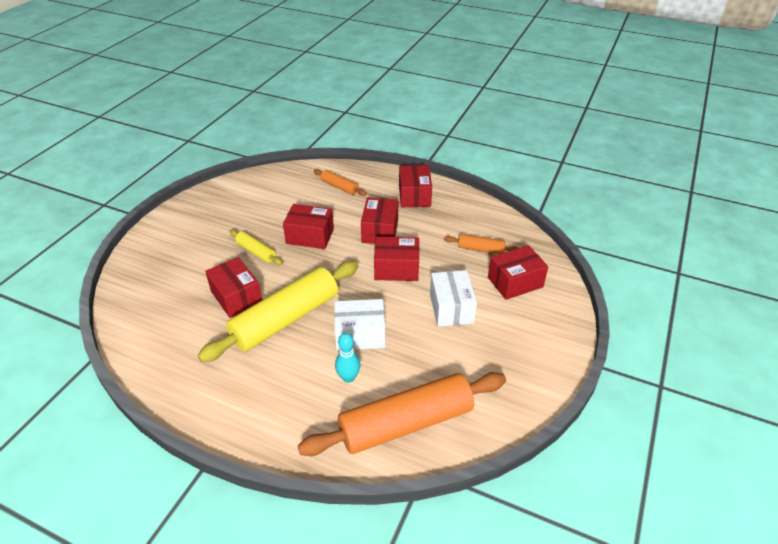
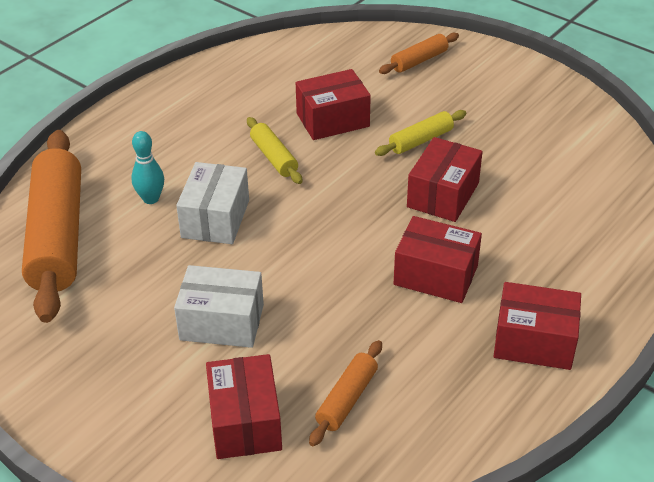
camera: 105 degrees right, 0 degrees up
yellow rolling pin [197,261,359,362] -> yellow rolling pin [247,117,302,184], size x0.46
orange rolling pin [313,169,367,196] -> orange rolling pin moved to [379,33,459,74]
red box [374,237,419,281] -> none

